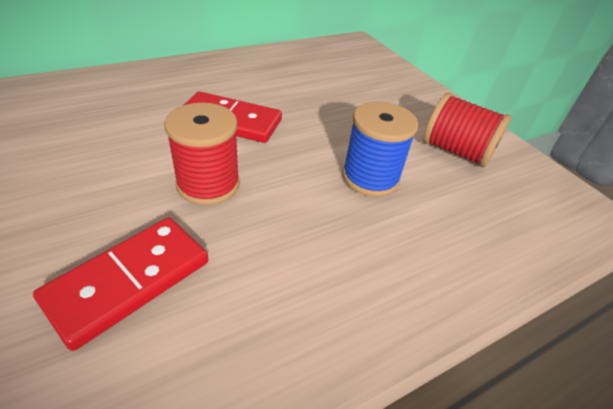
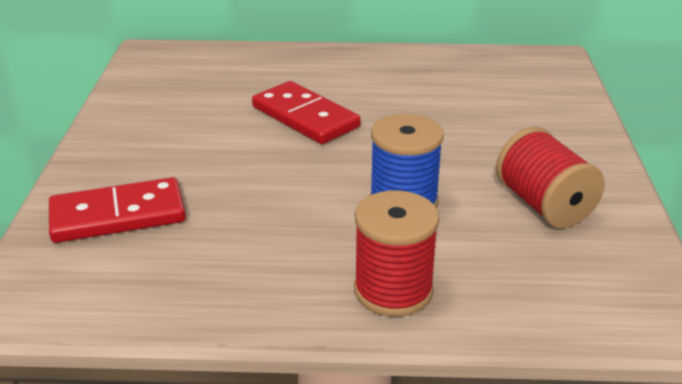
camera: 35 degrees right, 10 degrees down
red spool [164,103,240,205] -> red spool moved to [354,191,440,317]

